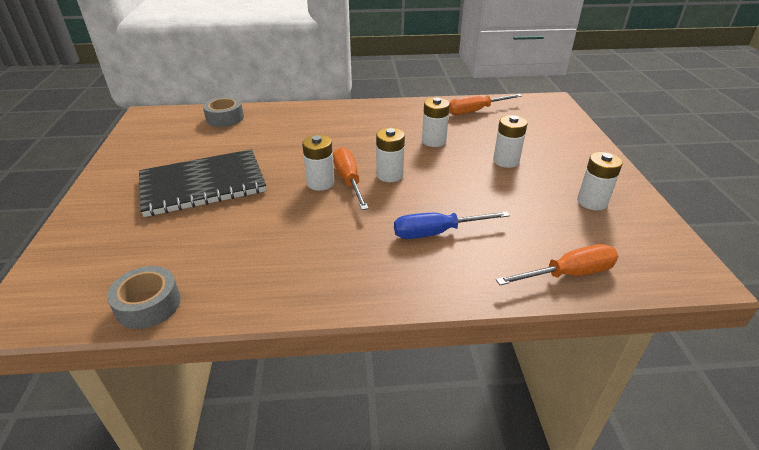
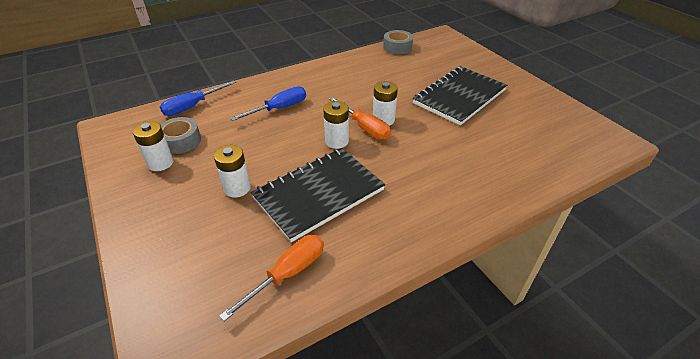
camera: 155 degrees right, 5 degrees up
grey tape [203,96,244,127] -> grey tape moved to [160,117,201,154]
white battery [422,98,450,147] -> black notebook [251,148,385,242]
orange screwdriver [496,244,618,285] -> blue screwdriver [160,80,236,116]

